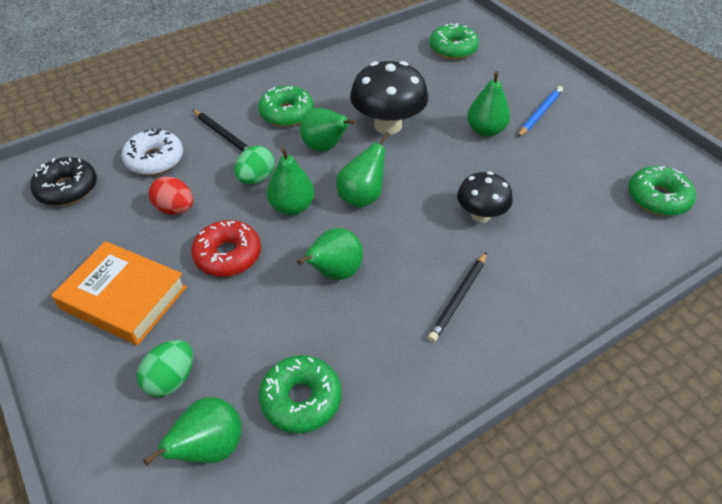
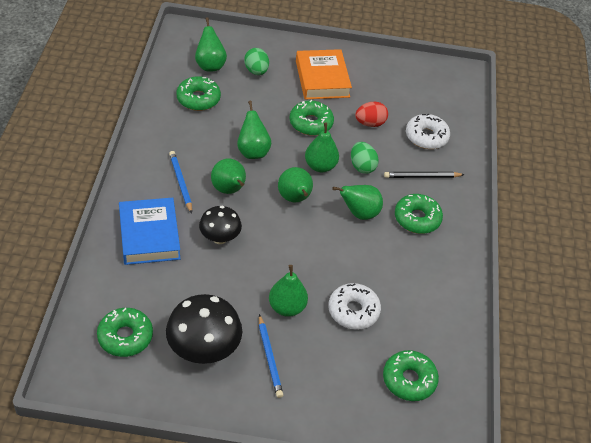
camera: 125 degrees right, 0 degrees up
black donut [30,157,97,206] -> none
orange book [51,241,187,345] -> orange book turned 75 degrees counterclockwise [296,49,352,99]
red donut [191,220,261,277] -> green donut [290,100,334,136]
black mushroom [350,61,428,134] -> black mushroom moved to [166,294,242,364]
black pencil [428,252,487,342] -> blue pencil [169,151,192,213]
none -> blue book [119,198,181,265]
none -> green pear [211,159,246,194]
none -> white donut [328,283,381,330]

